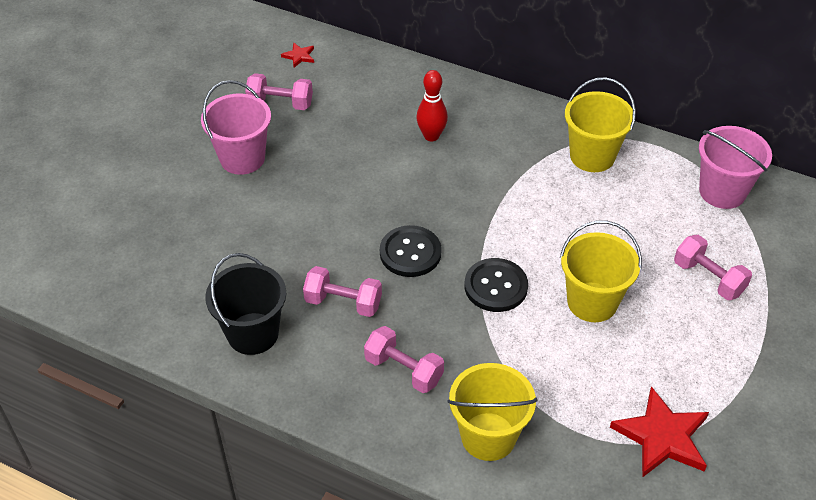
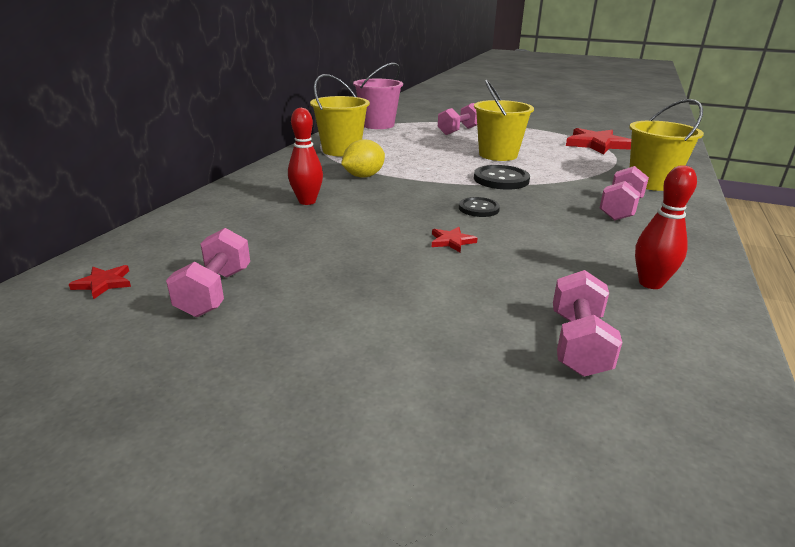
camera: 95 degrees left, 20 degrees down
pink bucket [201,80,271,175] -> none
black bucket [205,253,286,355] -> red bowling pin [635,165,697,289]
pink dumbbell [303,266,382,317] -> pink dumbbell moved to [553,270,623,377]
black button [380,225,442,277] -> black button [459,197,500,217], size x0.64
none -> yellow lemon [341,139,385,178]
none -> red star [432,227,477,253]

